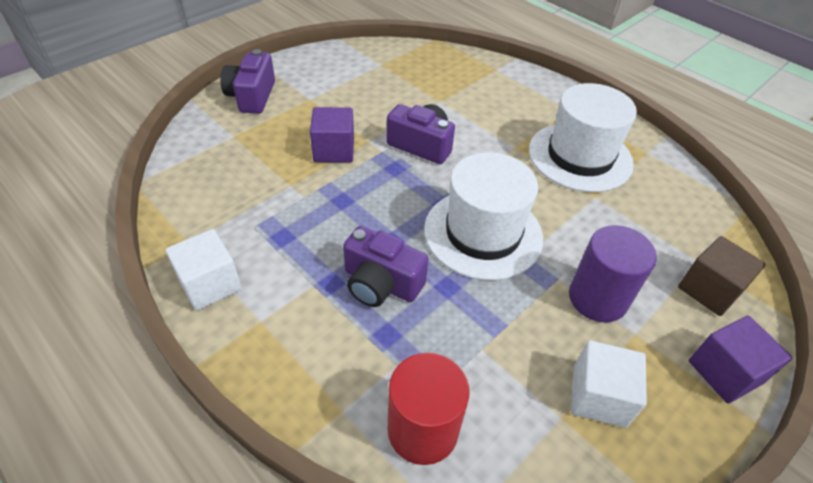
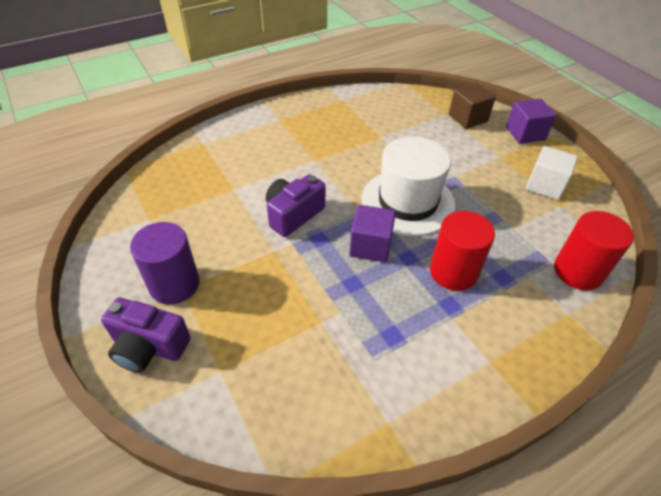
camera: 75 degrees left, 0 degrees up
white cube [165,229,242,311] -> none
purple cube [310,107,354,163] -> purple cube moved to [349,205,396,263]
purple camera [343,226,428,307] -> red cylinder [430,211,495,291]
white hat [529,83,637,192] -> none
purple cylinder [569,225,657,323] -> purple cylinder moved to [130,222,200,305]

